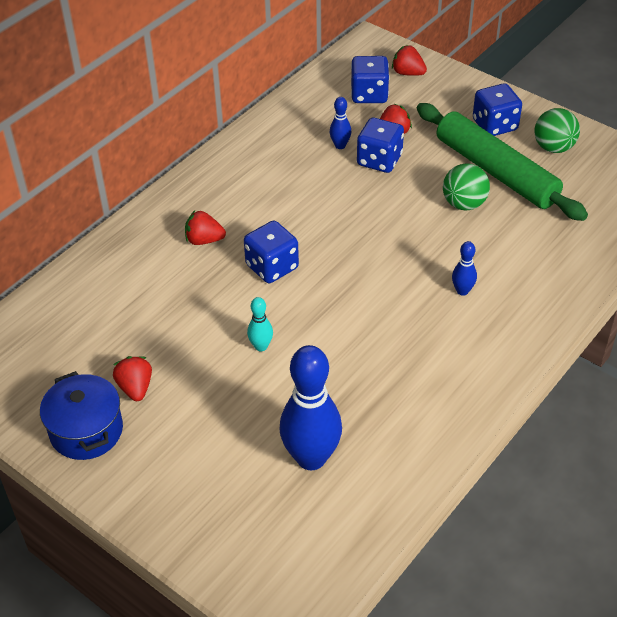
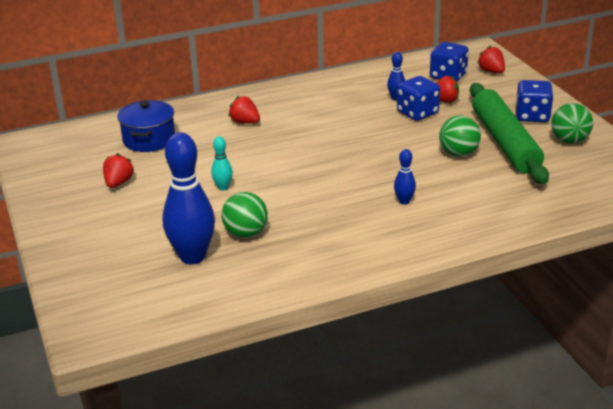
camera: 30 degrees right, 15 degrees down
blue pot [40,371,123,460] -> blue pot moved to [117,100,175,152]
blue dice [244,221,299,283] -> none
none -> green ball [222,192,268,238]

